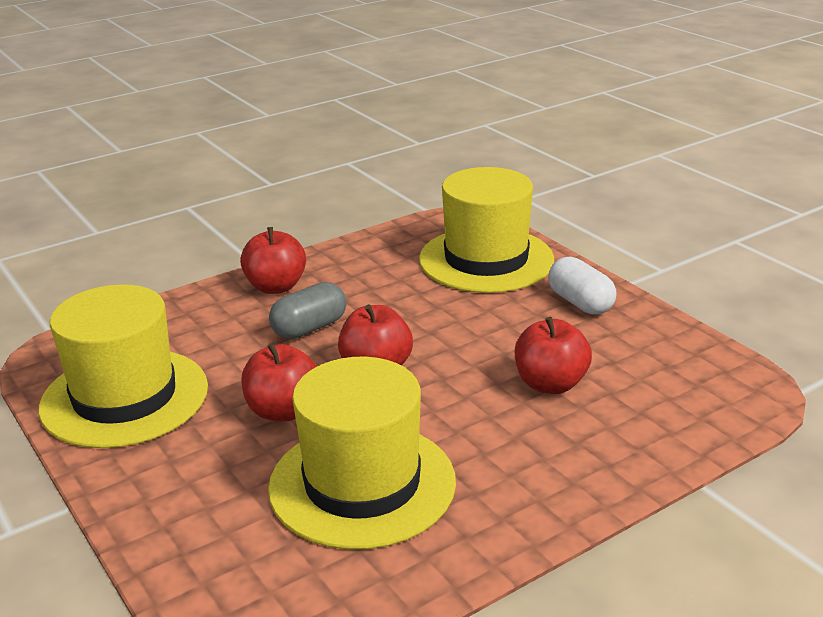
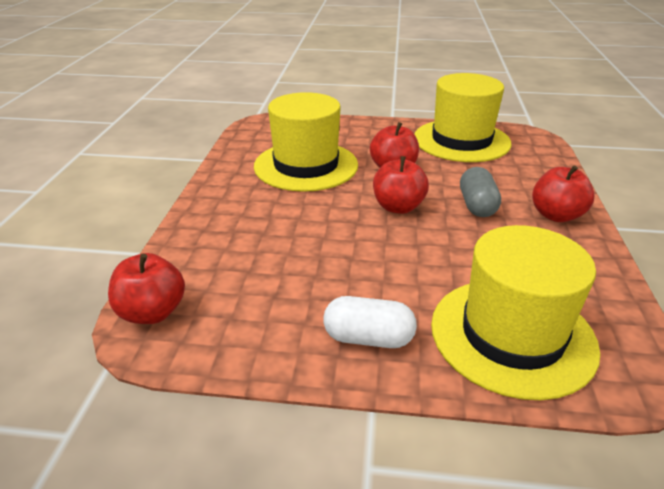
camera: 130 degrees right, 5 degrees up
red apple [515,317,592,394] -> red apple moved to [108,253,185,324]

